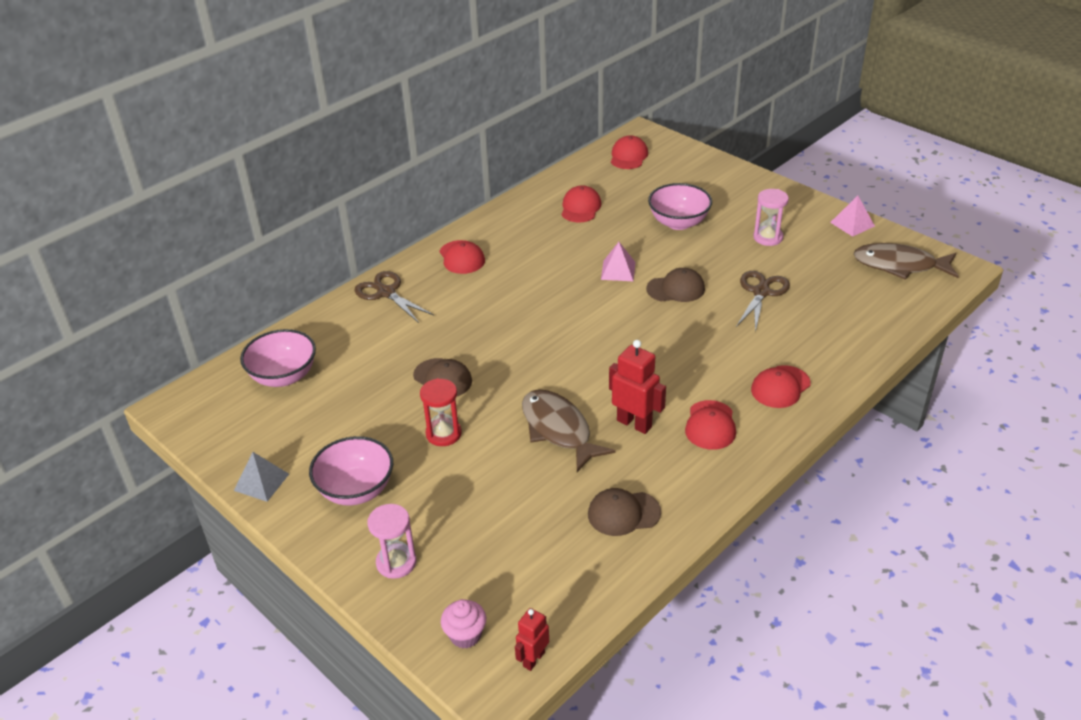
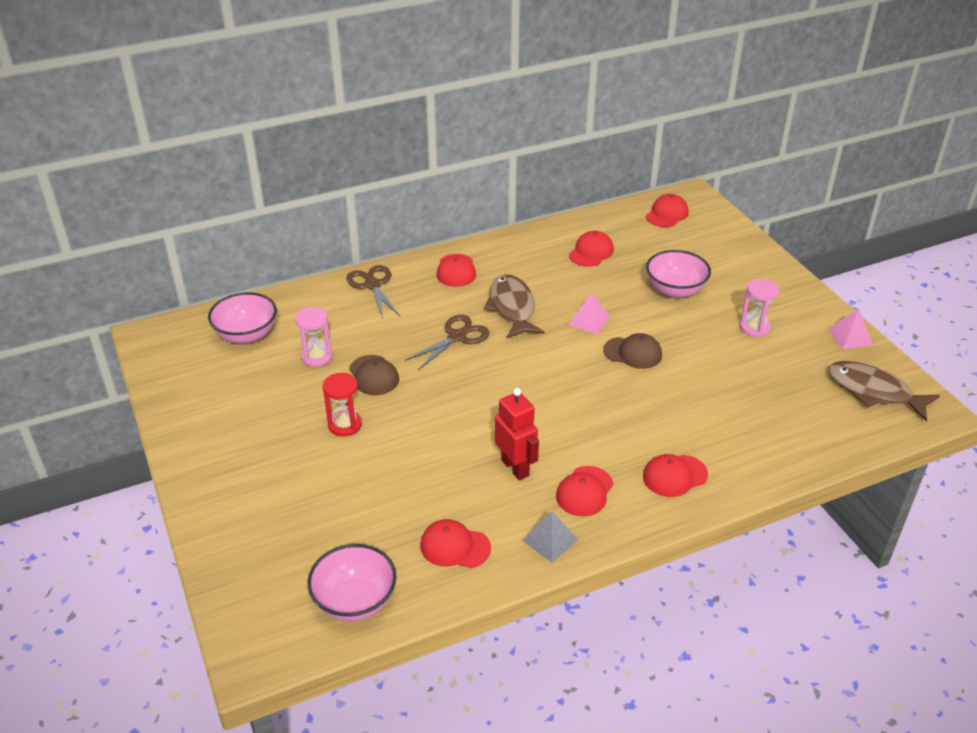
camera: 20 degrees right, 0 degrees up
grey pyramid [234,452,289,502] -> grey pyramid moved to [522,511,578,563]
pink bowl [309,436,393,505] -> pink bowl moved to [307,544,397,621]
pink hourglass [367,504,416,579] -> pink hourglass moved to [295,307,333,367]
pink cupcake [441,599,486,648] -> none
red robot [515,608,549,671] -> none
brown fish [522,389,616,472] -> brown fish moved to [484,275,544,339]
brown cap [588,488,661,536] -> red cap [420,519,491,568]
brown scissors [736,271,790,332] -> brown scissors moved to [405,315,490,370]

